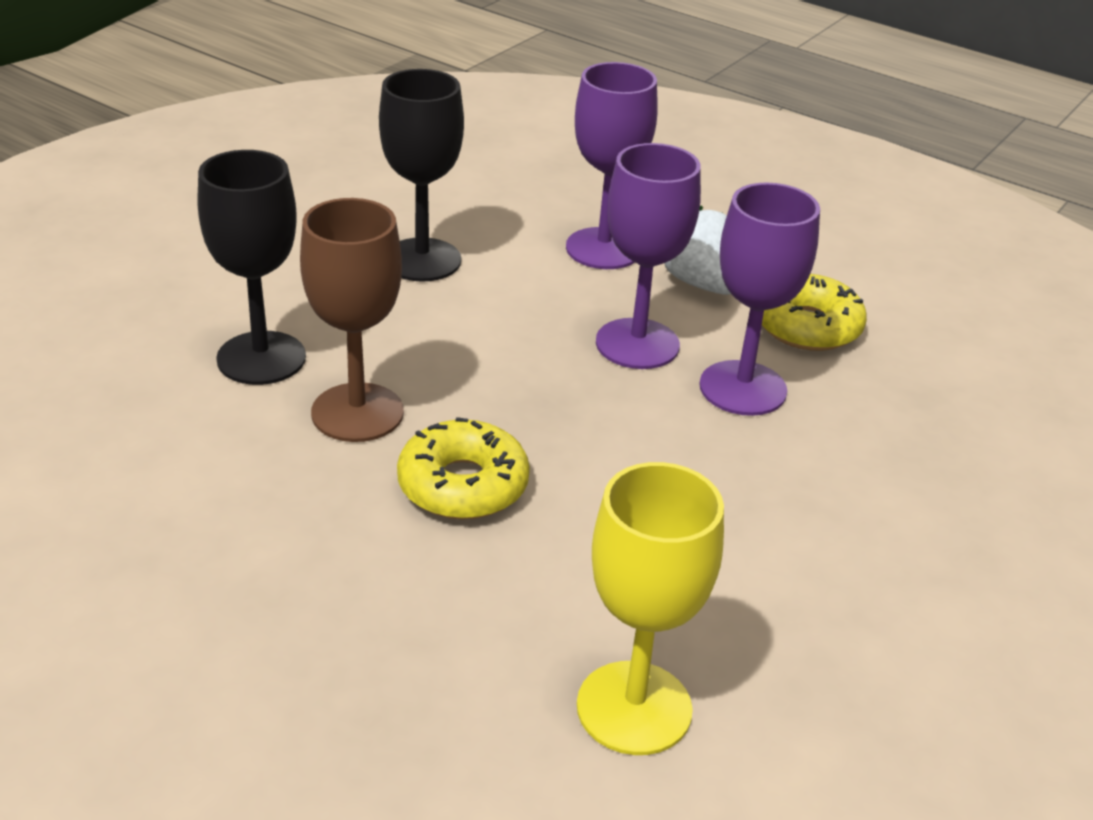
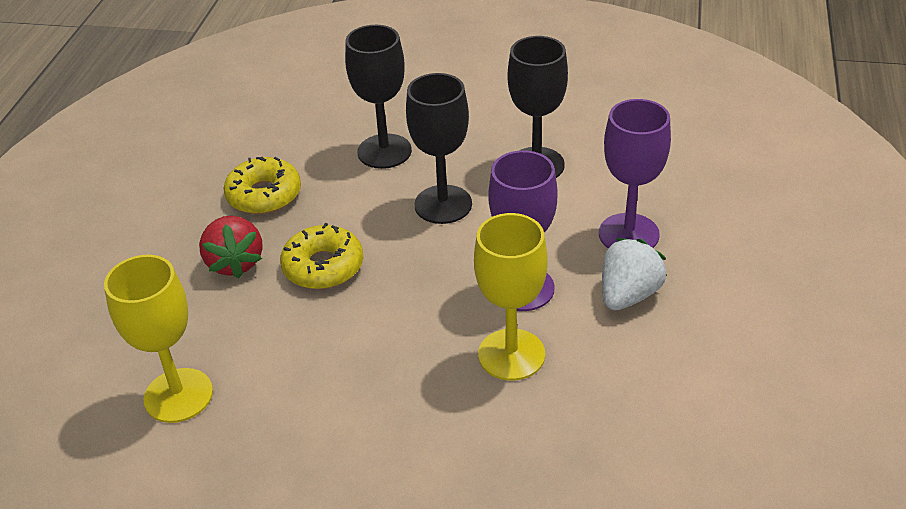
camera: 70 degrees right, 5 degrees up
brown goblet [300,198,404,442] -> none
purple goblet [699,182,820,416] -> yellow goblet [474,213,548,380]
yellow donut [762,274,867,351] -> yellow donut moved to [223,157,301,214]
none -> red strawberry [199,216,263,278]
none -> black goblet [406,73,472,224]

